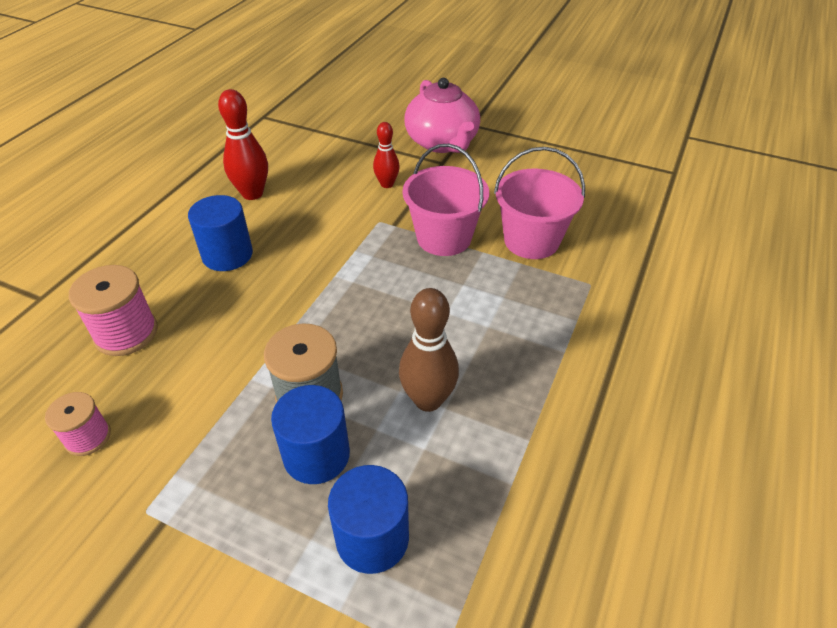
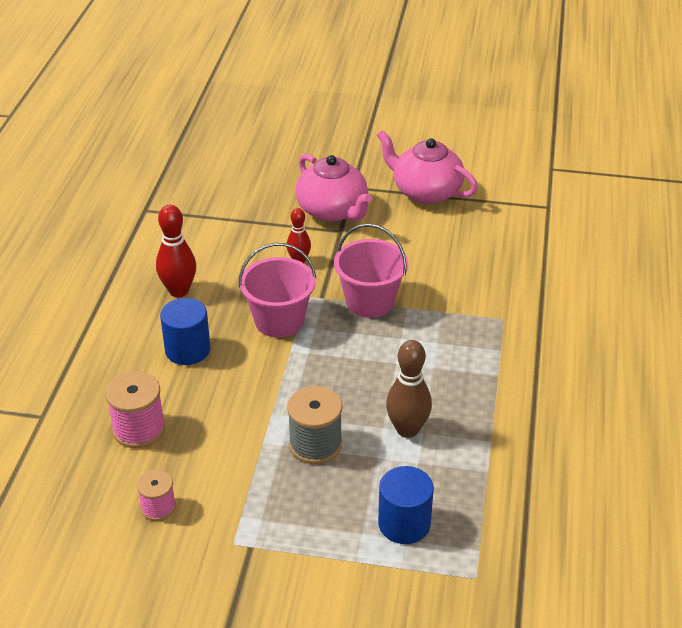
camera: 15 degrees left, 5 degrees down
blue cylinder [271,385,350,484] -> none
pink bucket [494,147,585,259] -> pink bucket moved to [239,243,316,338]
none -> pink teapot [377,130,478,204]

